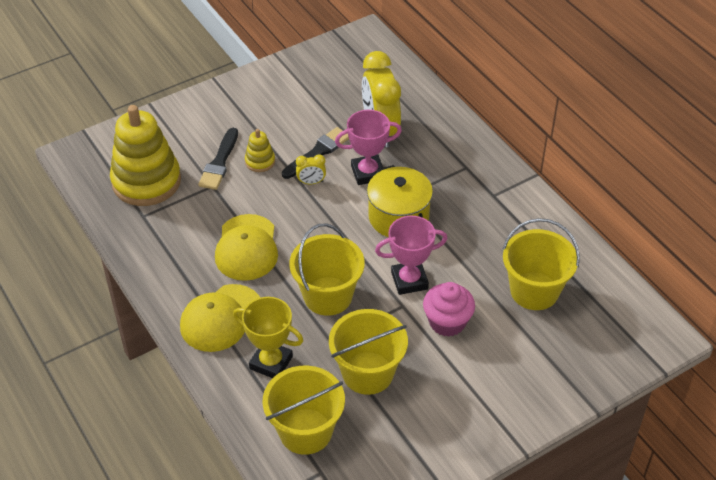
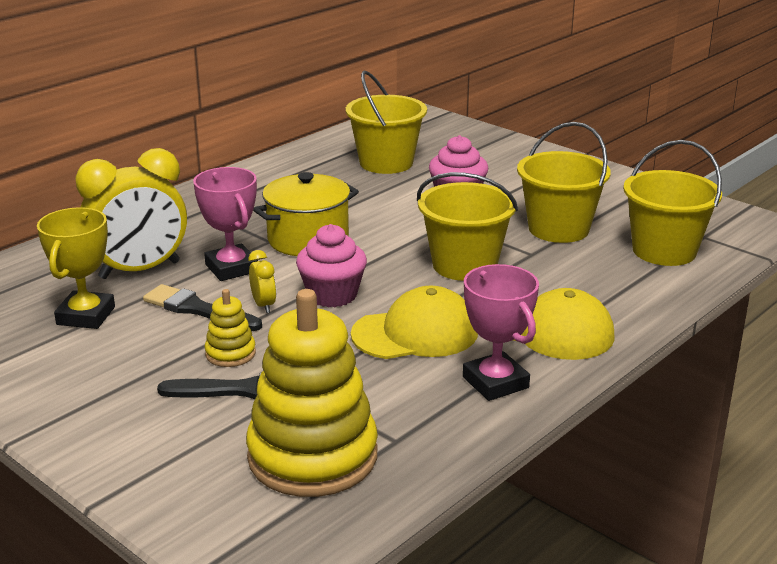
camera: 105 degrees left, 20 degrees down
yellow trophy [233,297,303,378] -> yellow trophy moved to [37,207,115,329]
pink trophy [375,216,447,295] -> pink trophy moved to [463,264,539,401]
none -> pink cupcake [296,224,367,307]

